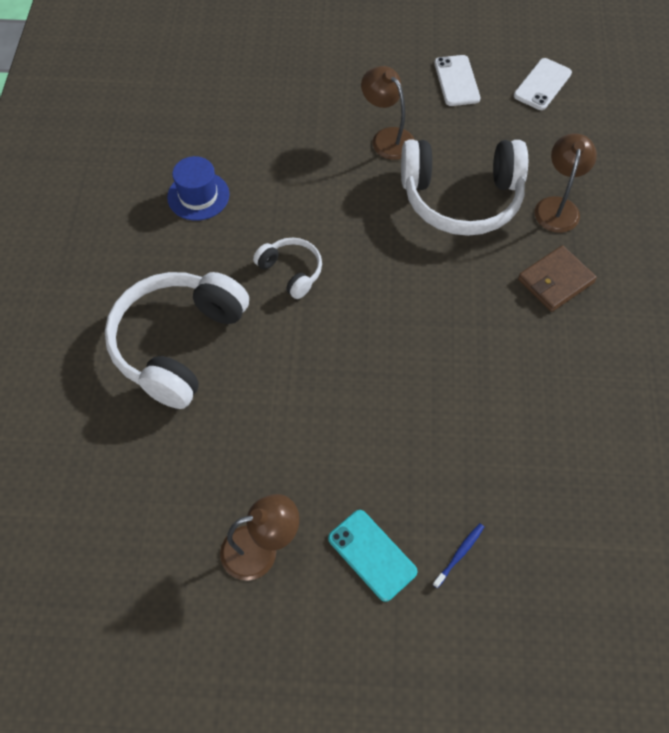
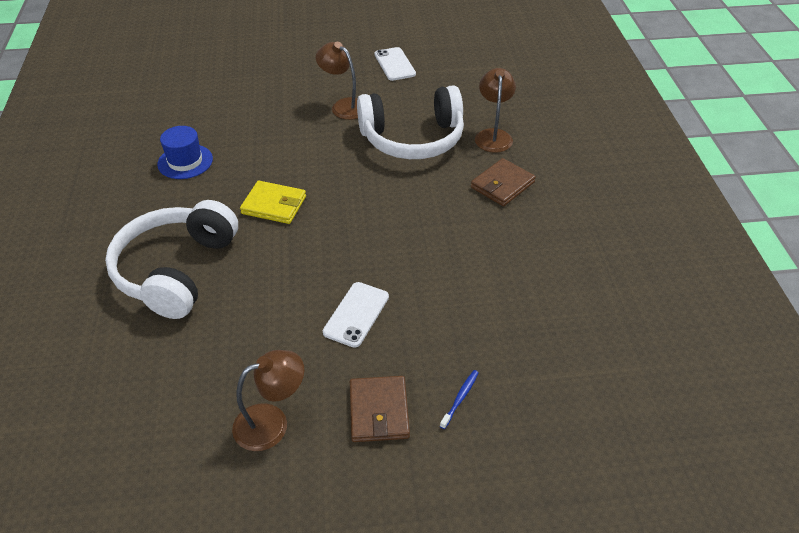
camera: 10 degrees left, 15 degrees down
white headphones [253,238,322,299] -> yellow wallet [240,181,306,224]
turquoise phone [328,510,418,602] -> brown wallet [350,376,410,442]
white phone [514,58,572,110] -> white phone moved to [323,282,389,348]

